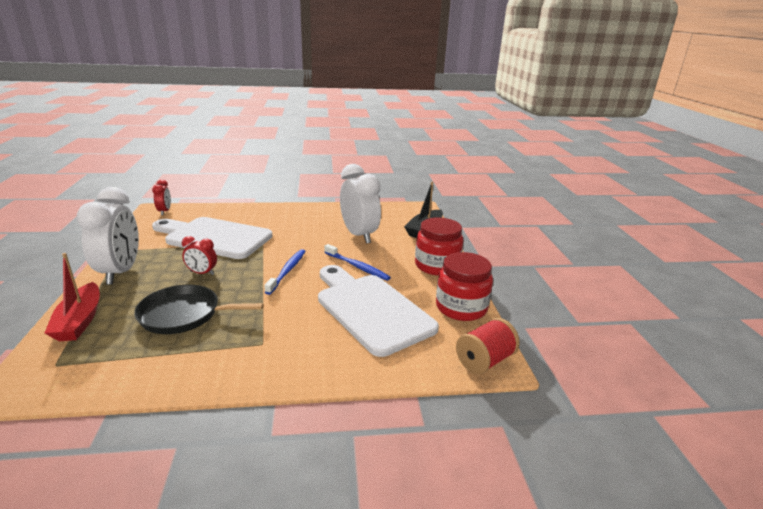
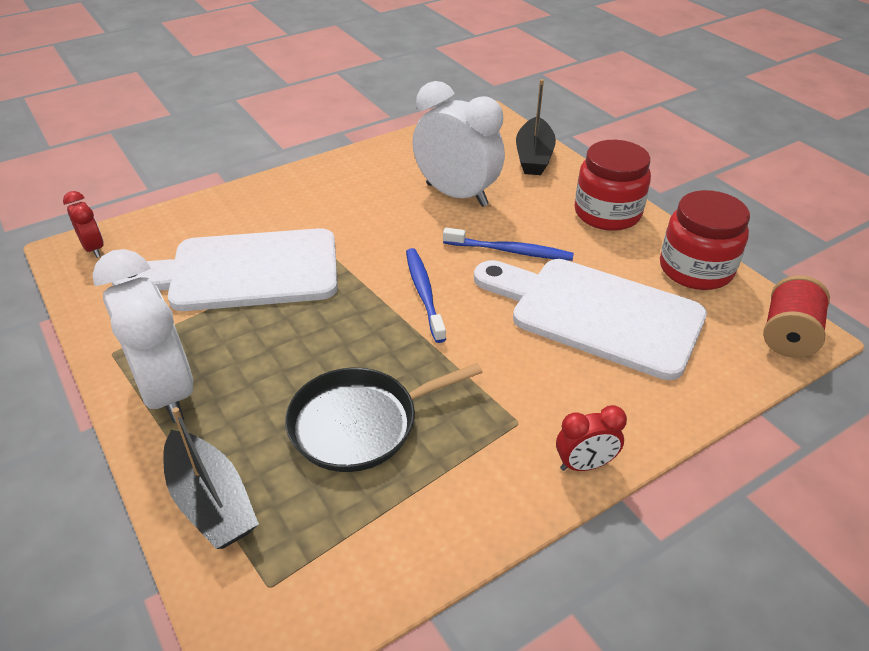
camera: 25 degrees left, 15 degrees up
red boat [44,253,100,341] -> black boat [163,407,259,549]
red clock [182,236,217,275] -> red clock moved to [556,405,627,471]

